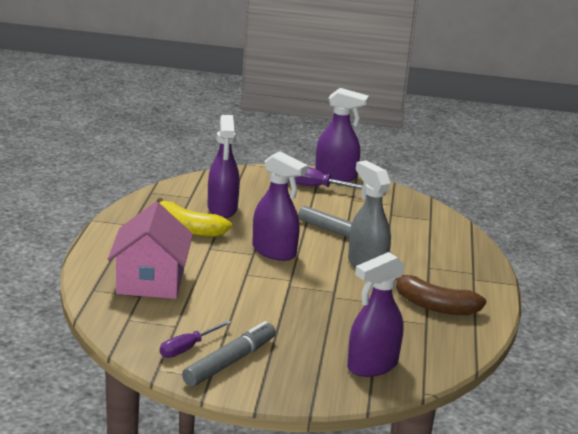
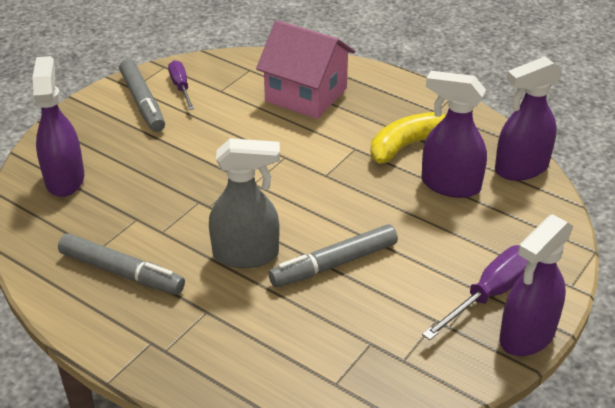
camera: 120 degrees right, 15 degrees up
purple spray bottle [252,151,308,261] -> purple spray bottle moved to [495,56,562,181]
brown banana [396,275,486,315] -> grey marker [58,233,185,295]

